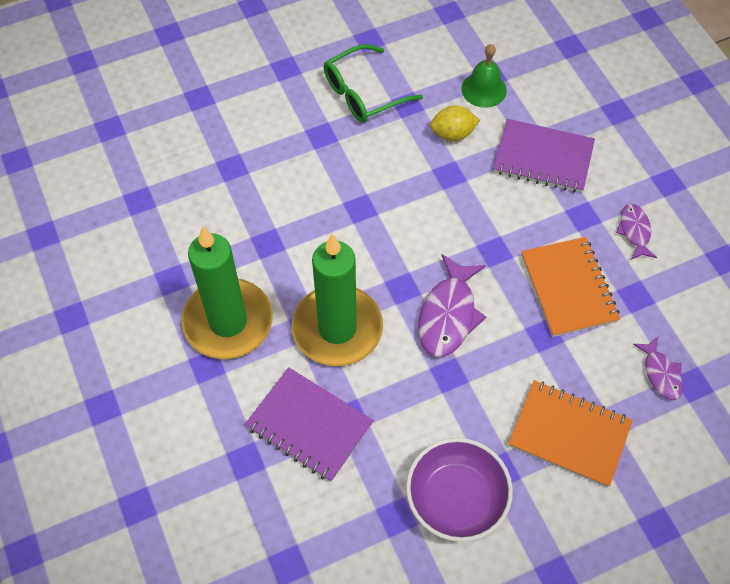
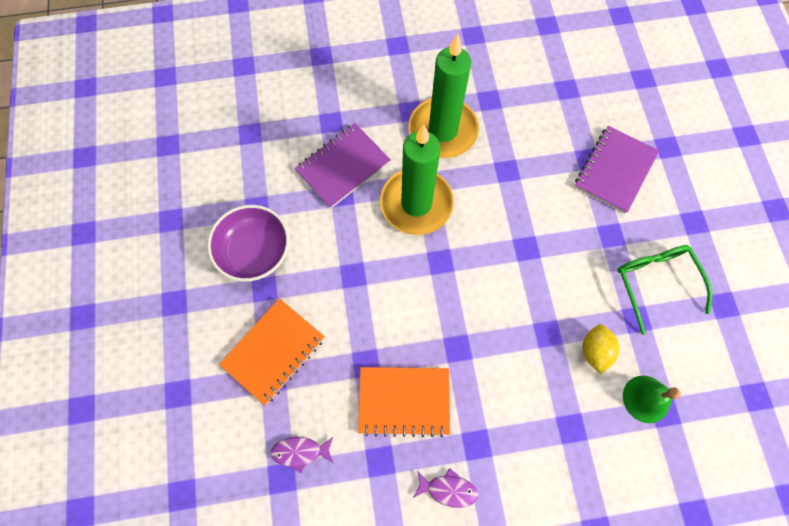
camera: 105 degrees right, 10 degrees up
purple fish [418,254,486,357] -> none
purple notebook [493,119,595,193] -> purple notebook moved to [574,126,659,213]

